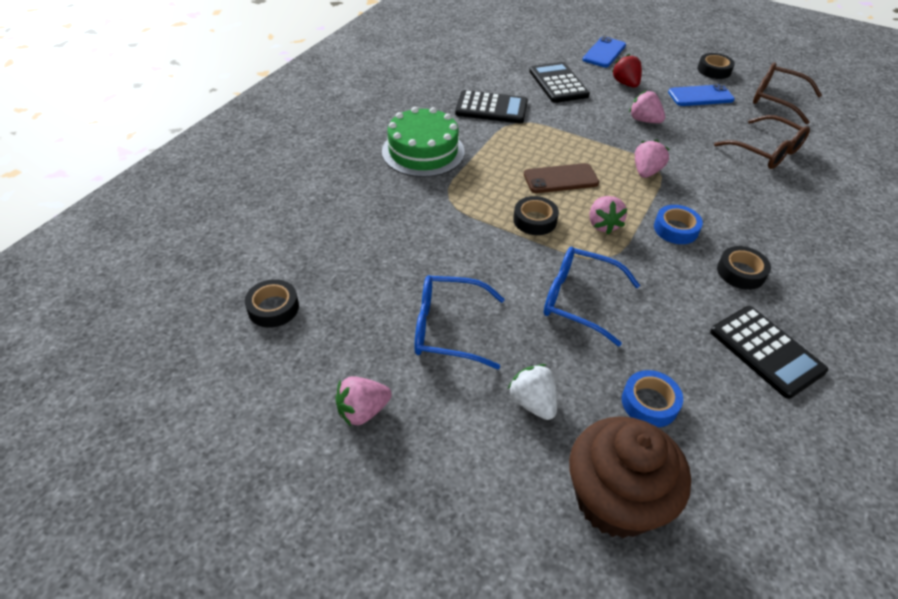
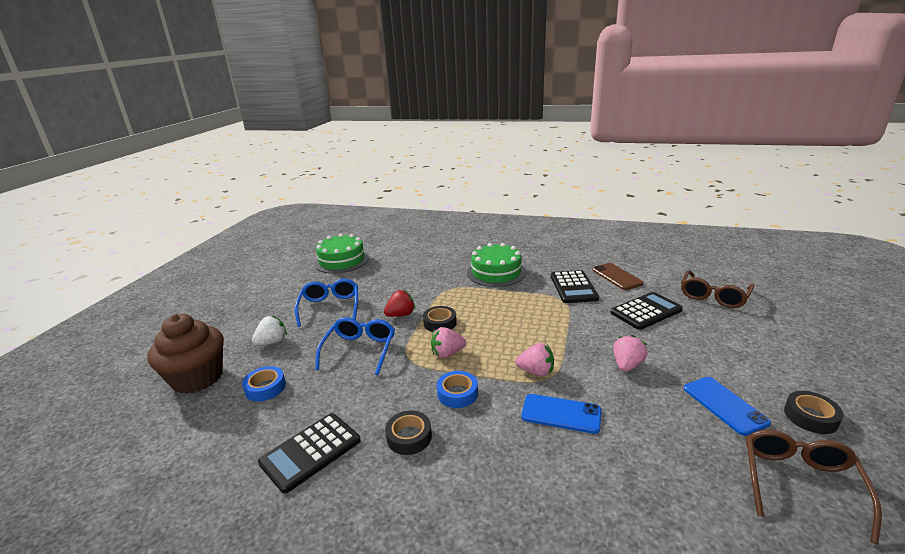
camera: 80 degrees right, 20 degrees down
black tape [245,279,299,328] -> green cake [314,233,369,273]
pink strawberry [335,376,392,426] -> none
brown phone [524,163,599,193] -> brown phone moved to [592,263,644,290]
blue phone [582,36,626,67] -> blue phone moved to [521,394,601,434]
red strawberry [612,54,642,88] -> red strawberry moved to [384,290,415,317]
brown glasses [714,115,810,169] -> brown glasses moved to [681,270,755,308]

